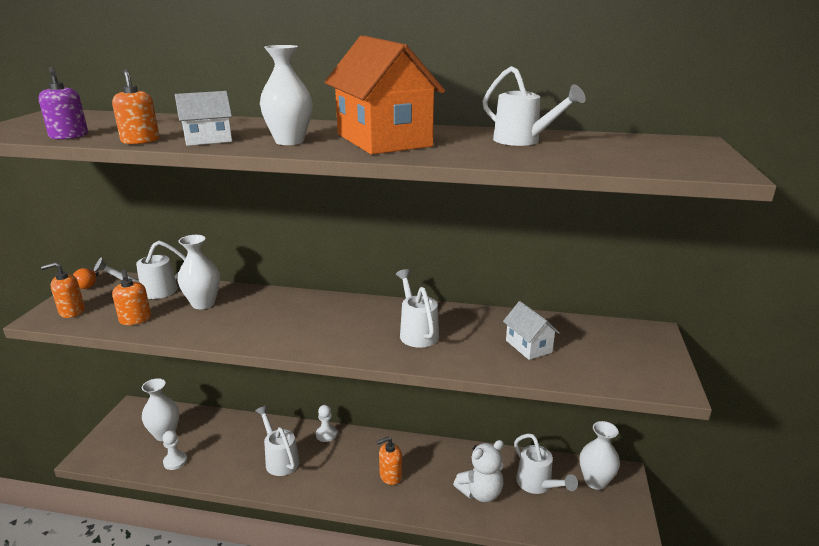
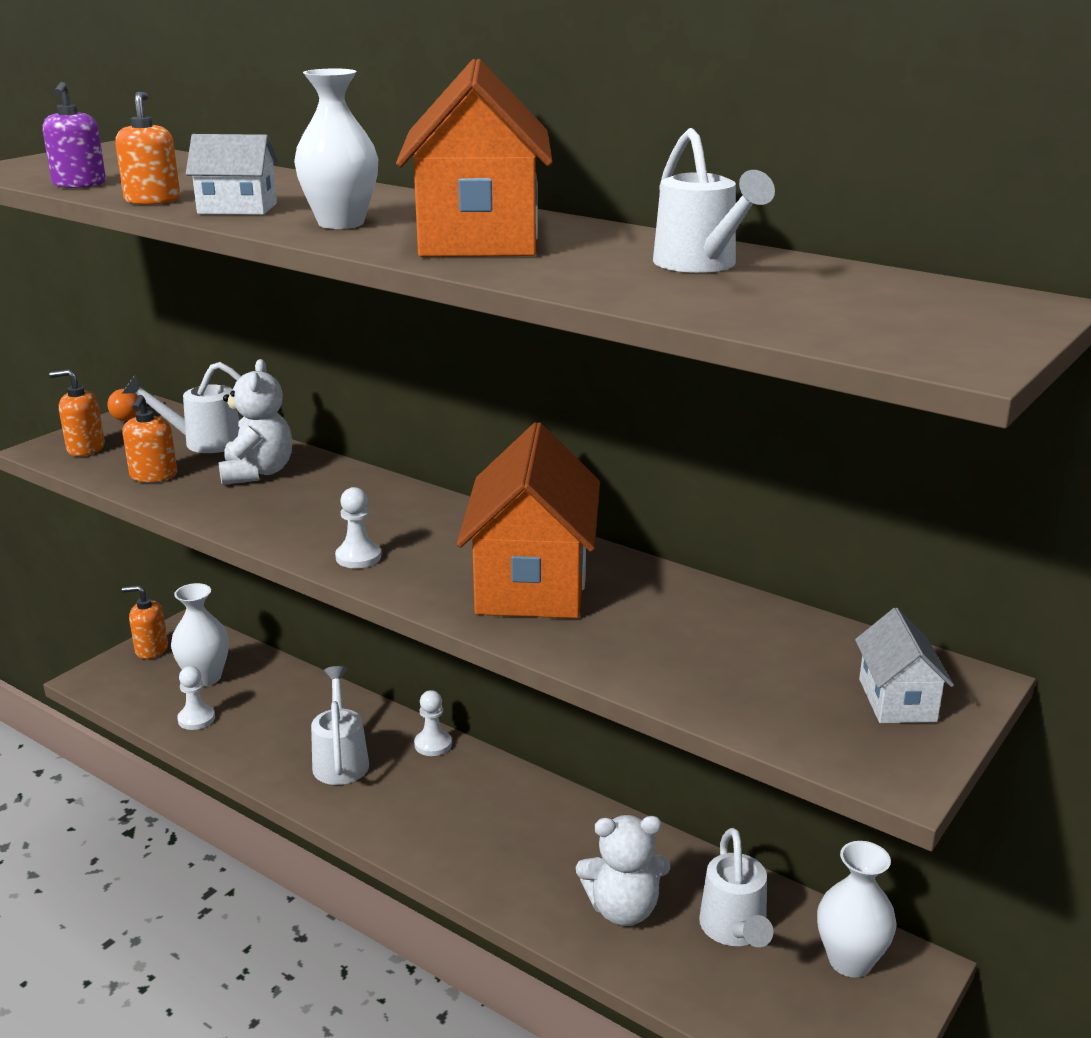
camera: 25 degrees right, 0 degrees up
white vase [177,235,220,309] -> white teddy bear [219,359,292,485]
orange soap dispenser [377,437,402,485] -> orange soap dispenser moved to [122,585,168,659]
white watering can [396,269,439,348] -> orange house [457,422,600,618]
white house [503,301,560,360] -> white house moved to [855,608,954,723]
none -> white pawn [335,487,381,568]

